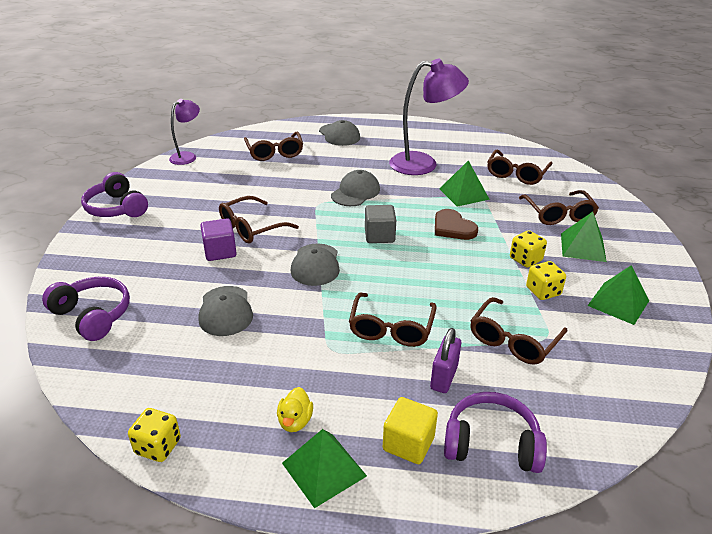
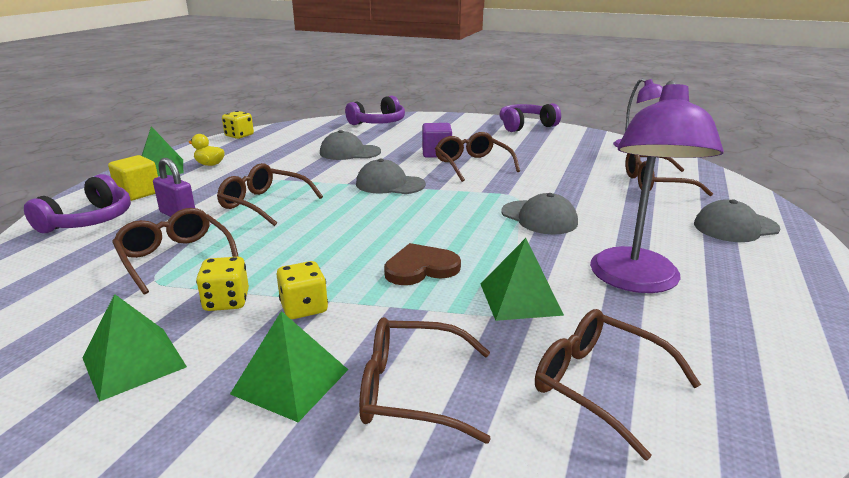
camera: 105 degrees right, 10 degrees down
grey cube [365,205,396,243] -> none

